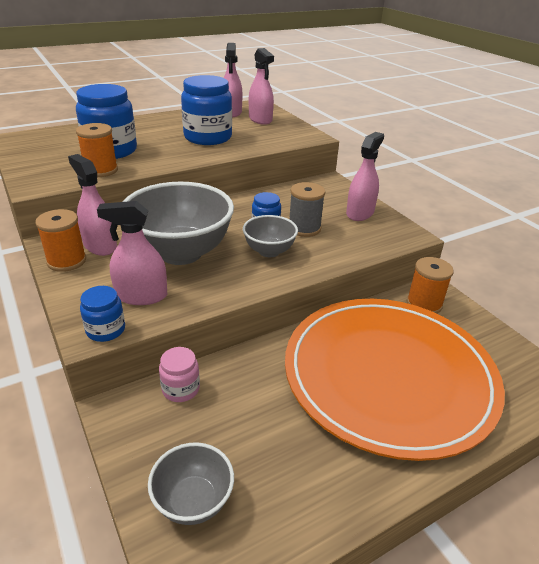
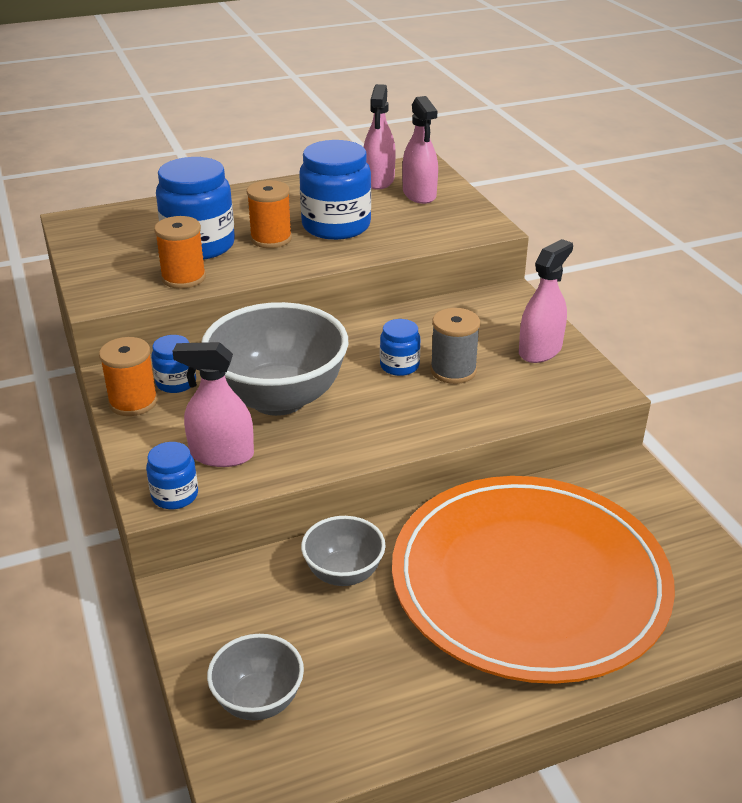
camera: 10 degrees right, 0 degrees up
pink spray bottle [68,154,117,256] -> blue jar [151,335,196,393]
pink jar [159,347,200,402] -> none
grey bowl [243,215,298,257] -> grey bowl moved to [301,516,385,586]
orange spool [407,257,454,314] -> orange spool moved to [247,180,292,248]

